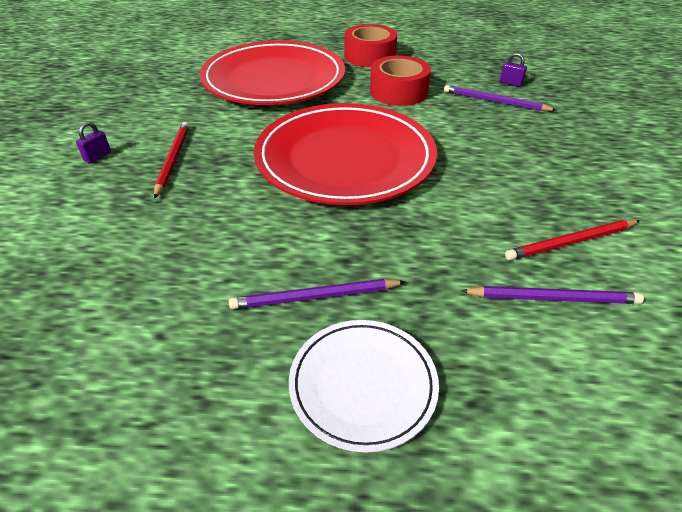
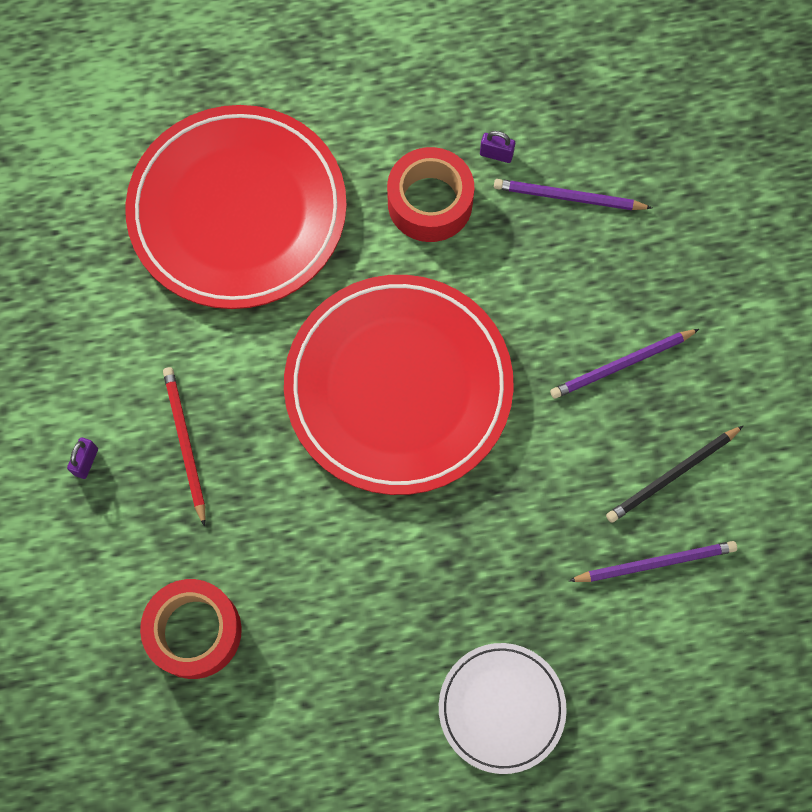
camera: 15 degrees left, 30 degrees up
purple pencil [229,279,405,309] -> purple pencil moved to [550,329,699,399]
red tape [344,24,397,67] -> red tape moved to [140,579,242,679]
purple padlock [500,53,527,87] -> purple padlock moved to [480,131,515,163]
red pencil [505,220,640,260] -> black pencil [606,426,743,523]

